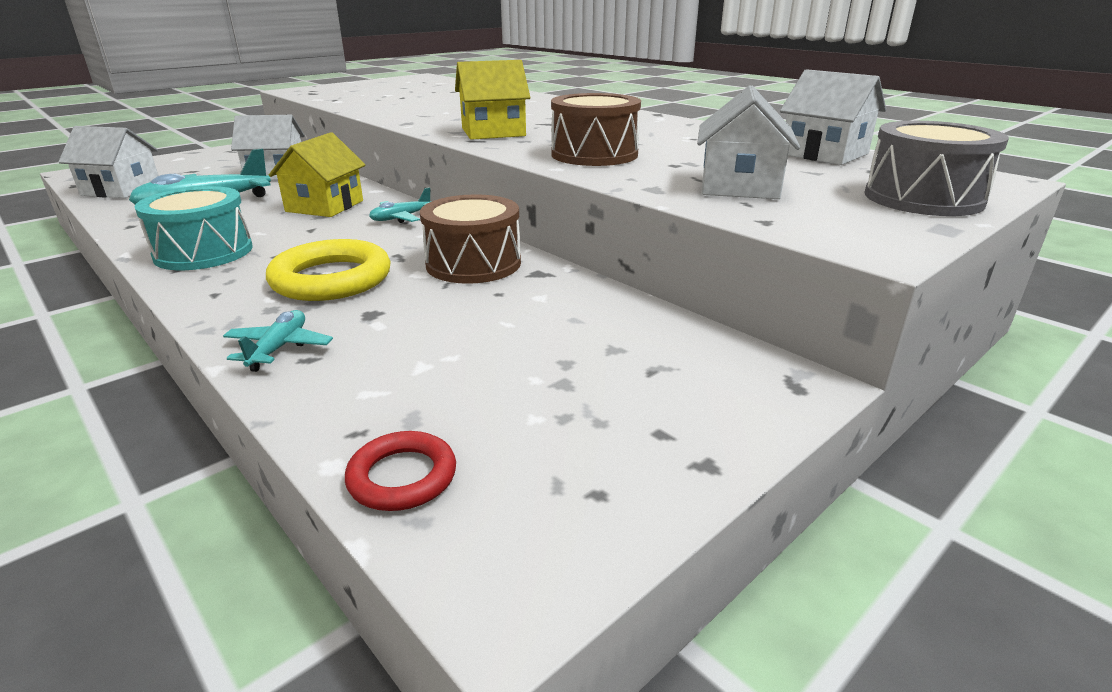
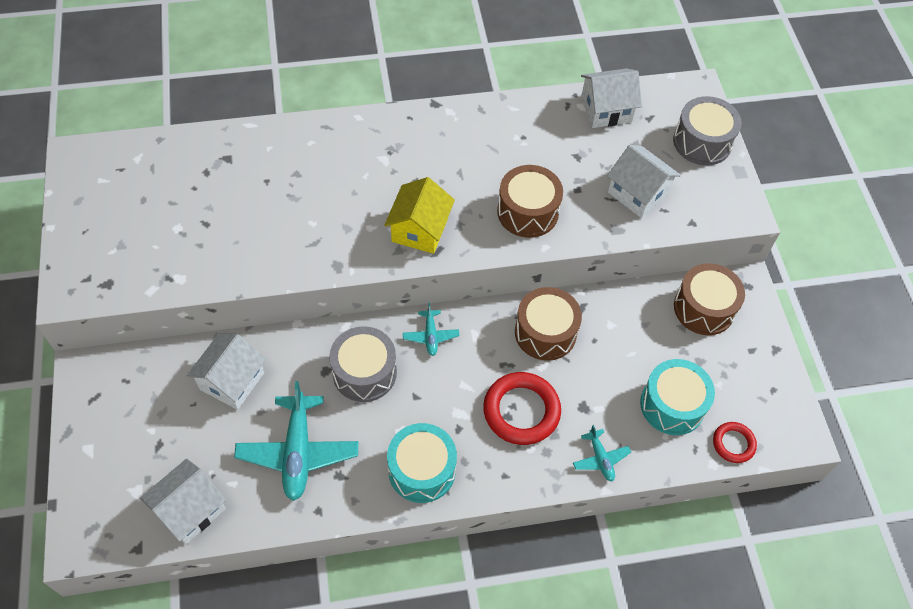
camera: 60 degrees left, 30 degrees up
turquoise plane [223,310,333,372] -> turquoise plane turned 150 degrees counterclockwise [573,425,631,482]
yellow ring [266,239,391,301] -> red ring [483,372,561,445]
yellow house [269,132,365,217] -> grey drum [329,326,397,402]
none -> turquoise drum [640,359,715,435]
none -> brown drum [674,263,745,335]

